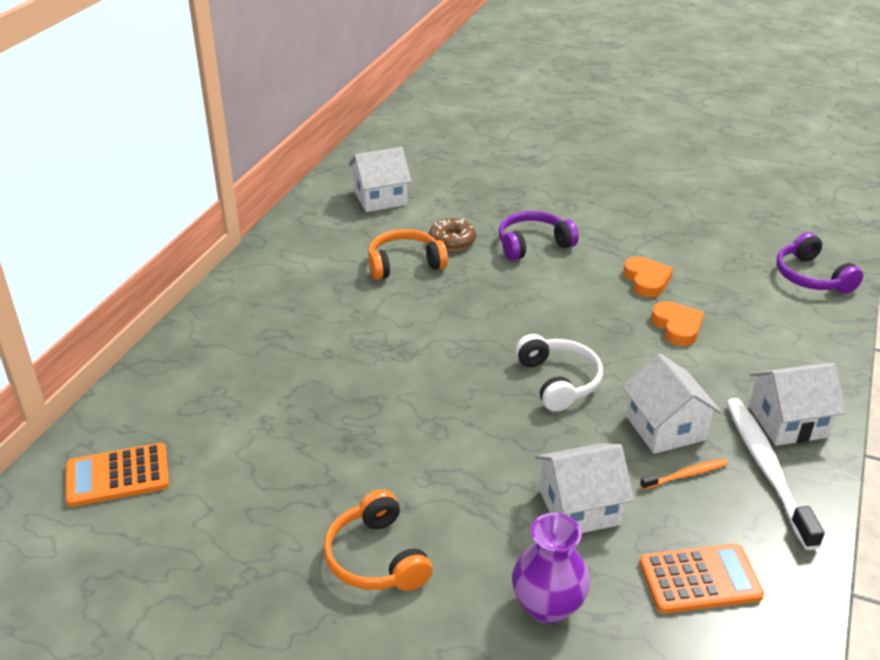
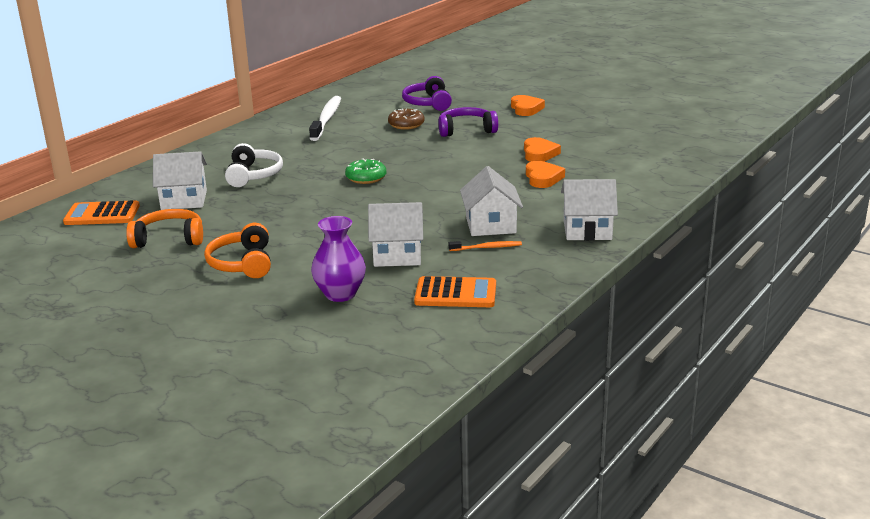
camera: 15 degrees right, 10 degrees down
white house [348,147,411,212] -> white house moved to [153,151,207,210]
orange headphones [368,229,448,280] -> orange headphones moved to [126,209,203,248]
white headphones [515,334,603,412] -> white headphones moved to [225,143,283,187]
white toothbrush [726,398,825,550] -> white toothbrush moved to [309,96,341,141]
purple headphones [777,232,863,294] -> purple headphones moved to [402,76,452,111]
none -> green donut [345,158,386,184]
none -> orange heart [511,95,545,116]

